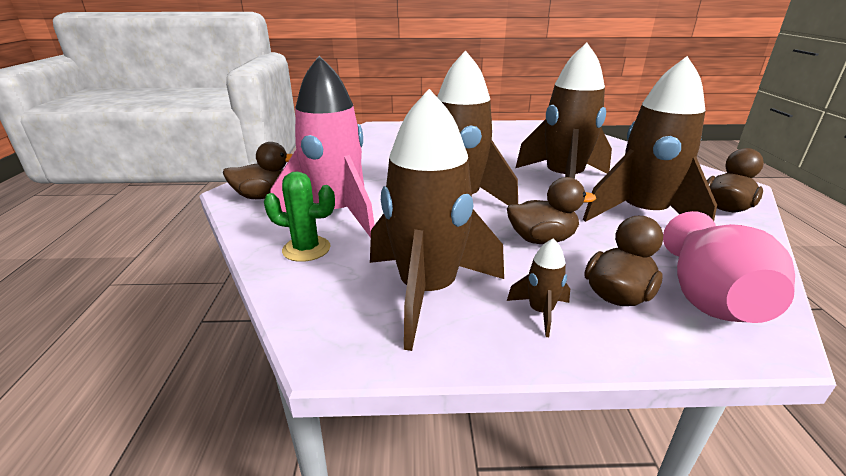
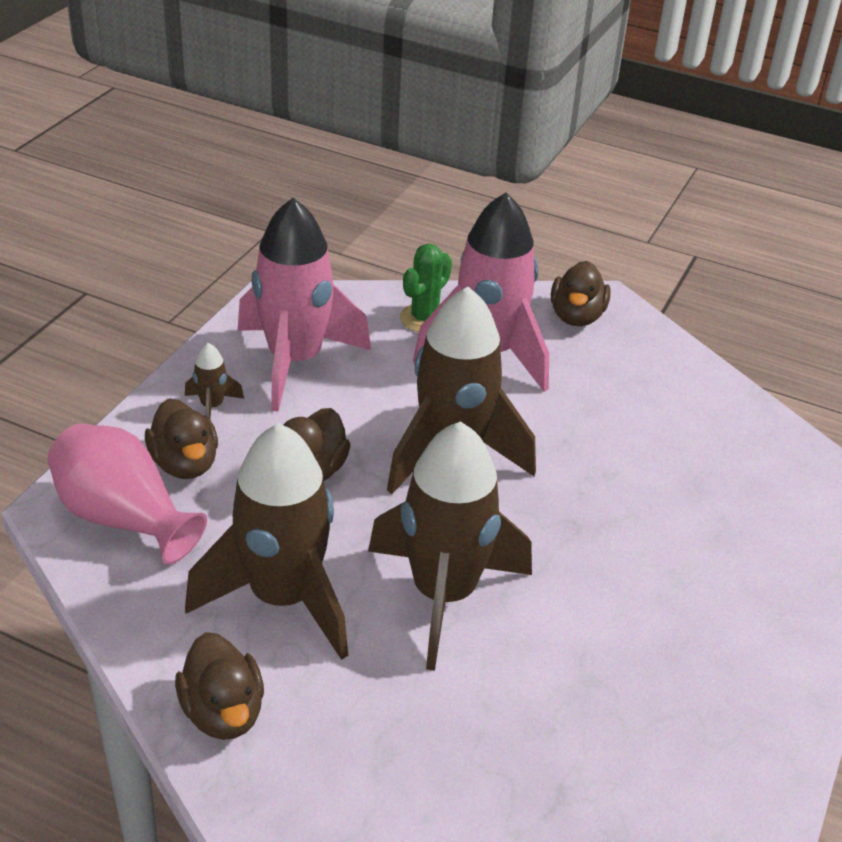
camera: 115 degrees right, 10 degrees up
brown rocket [370,89,504,351] -> pink rocket [238,198,371,412]

